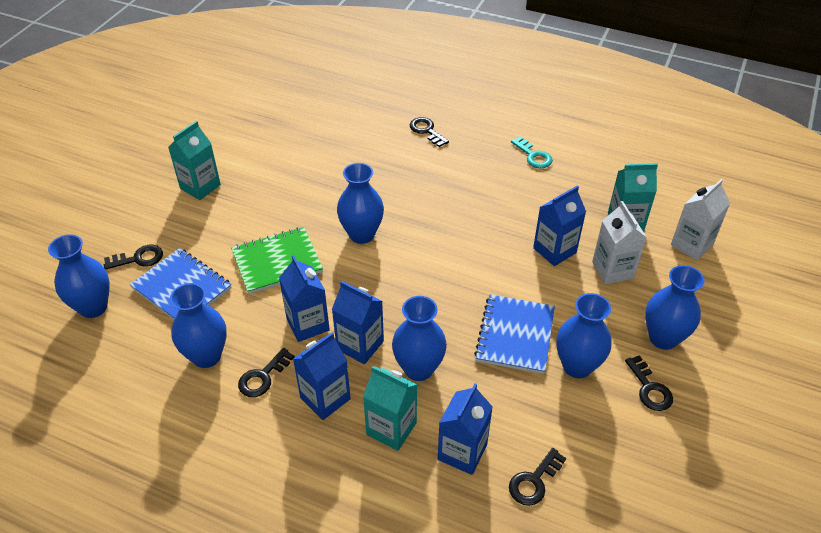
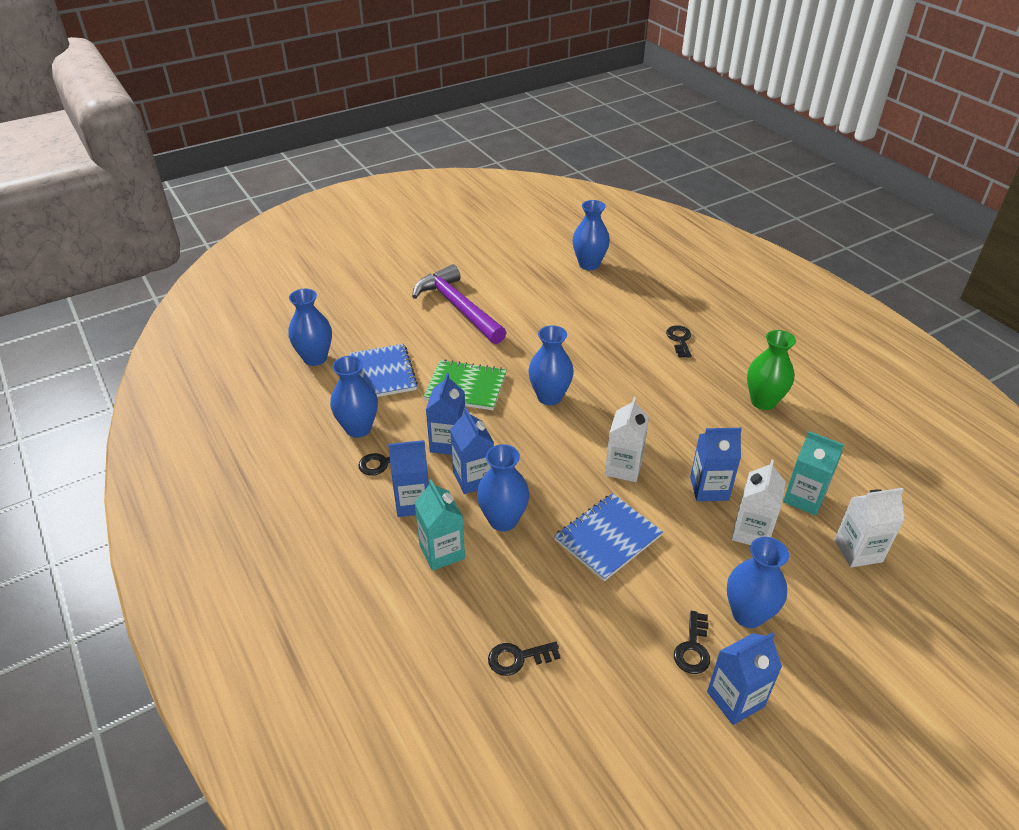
camera: 35 degrees right, 5 degrees down
black key [104,245,163,270] -> none
turquoise carton [168,121,221,200] -> purple hammer [412,264,507,344]
blue carton [438,383,493,475] -> blue carton moved to [707,632,782,725]
turquoise key [511,136,553,168] -> green vase [747,330,796,410]
blue vase [556,293,611,378] -> blue vase moved to [572,200,610,270]
none -> white carton [605,397,649,482]

